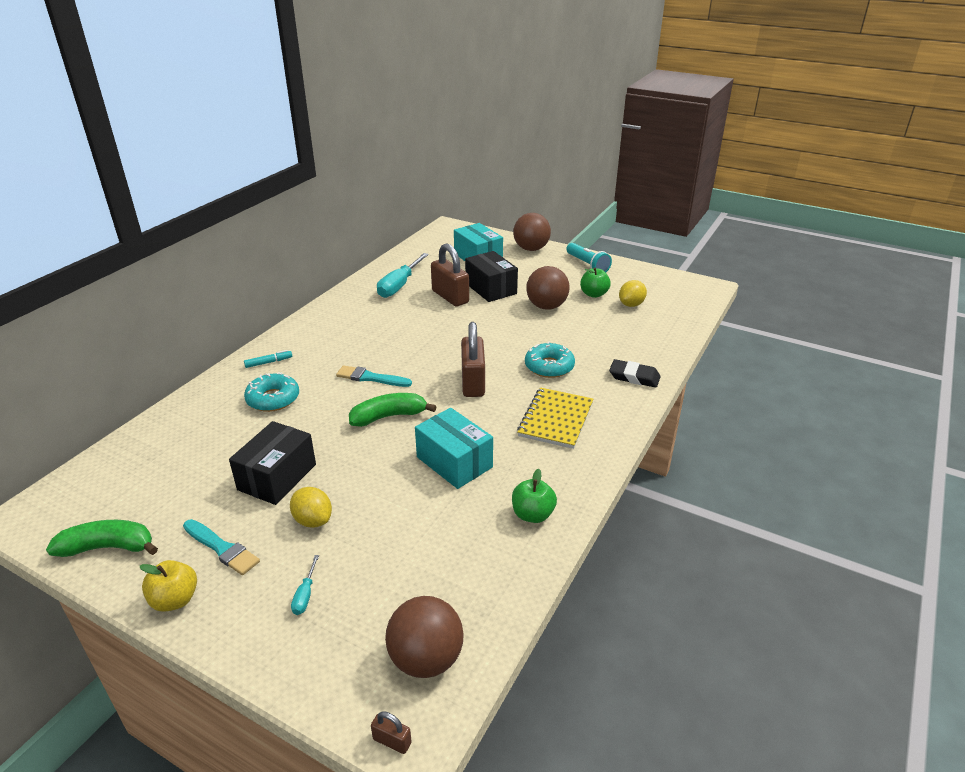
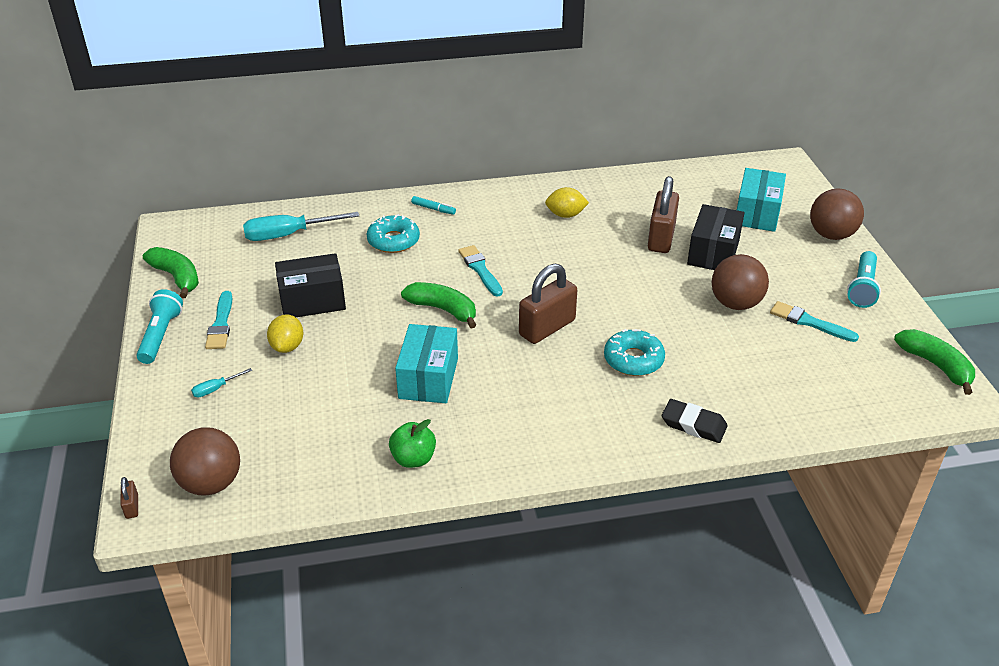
camera: 50 degrees right, 5 degrees up
yellow apple [139,560,197,612] -> turquoise flashlight [136,289,183,364]
turquoise screwdriver [377,253,429,298] -> turquoise screwdriver moved to [243,212,359,241]
yellow notebook [517,388,593,449] -> none
green apple [580,268,611,298] -> turquoise brush [770,301,859,342]
black eraser [609,359,661,388] -> black eraser turned 45 degrees counterclockwise [662,399,728,443]
yellow lemon [619,280,647,307] -> yellow lemon moved to [545,187,589,218]
none -> green banana [894,329,975,395]

